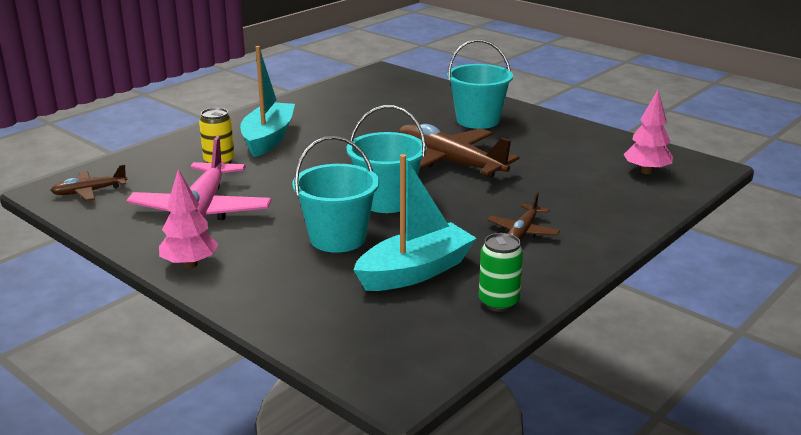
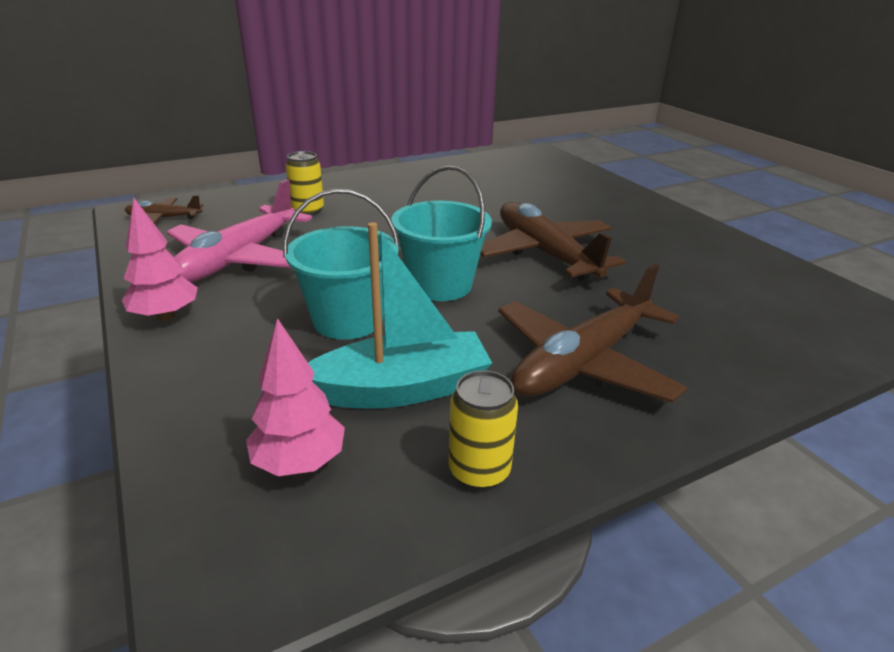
camera: 20 degrees right, 5 degrees up
turquoise boat [240,46,295,157] -> none
turquoise bucket [447,39,513,129] -> none
green can [479,233,523,312] -> yellow can [449,370,518,491]
brown plane [487,192,560,240] -> brown plane [498,264,687,403], size x2.02
pink tree [623,90,673,174] -> pink tree moved to [246,318,345,476]

